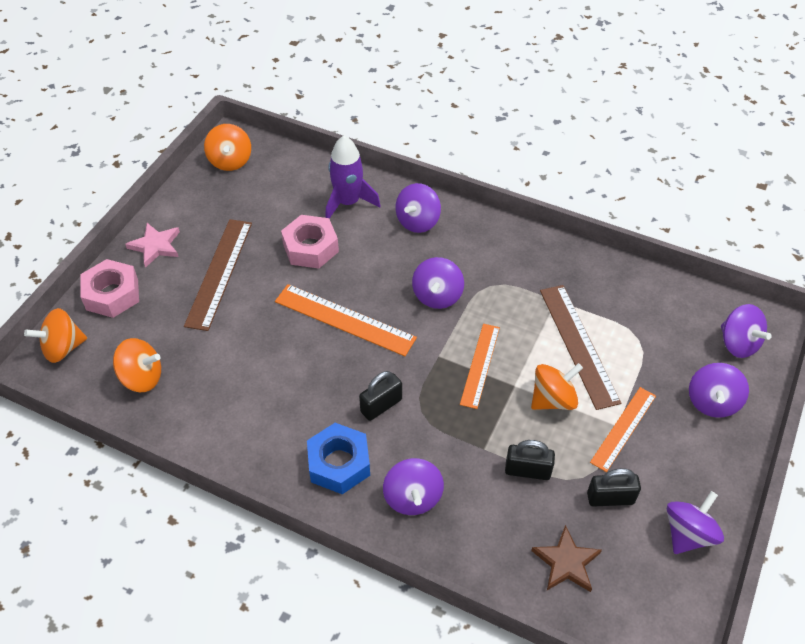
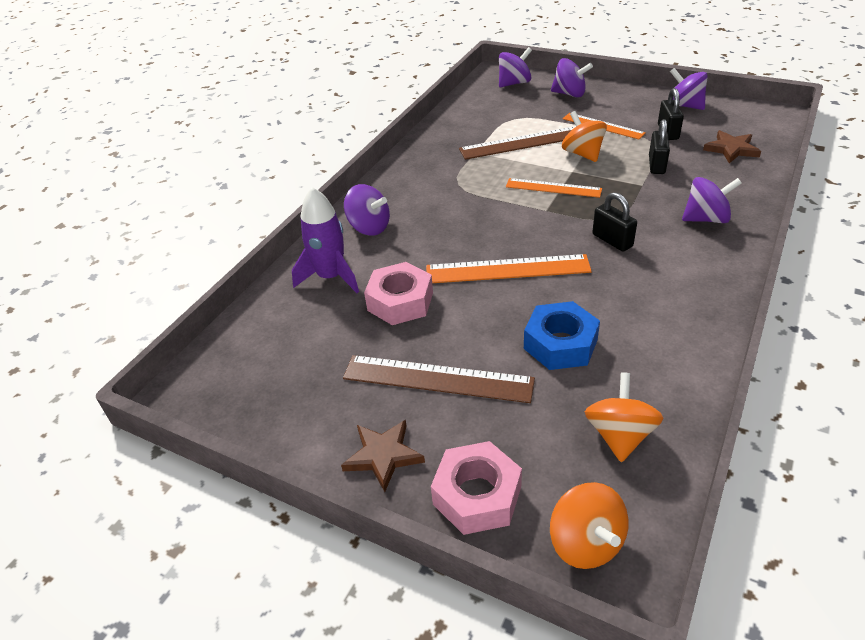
camera: 85 degrees left, 10 degrees down
pink star [125,223,180,268] -> brown star [341,420,425,492]
orange spinning top [204,124,251,171] -> none
orange ruler [275,284,417,356] -> orange ruler turned 60 degrees clockwise [426,254,592,283]
blue nut [307,423,370,494] -> blue nut moved to [524,301,600,370]
purple spinning top [412,257,464,309] -> none

